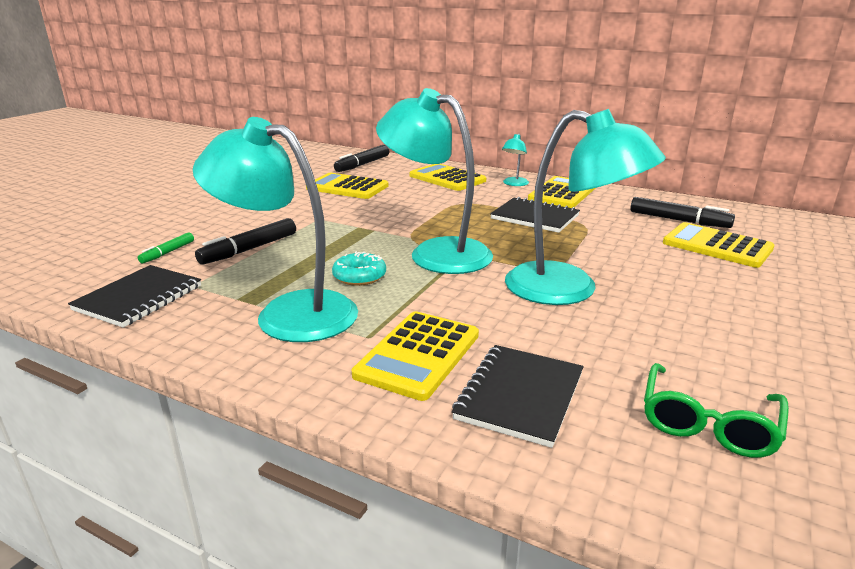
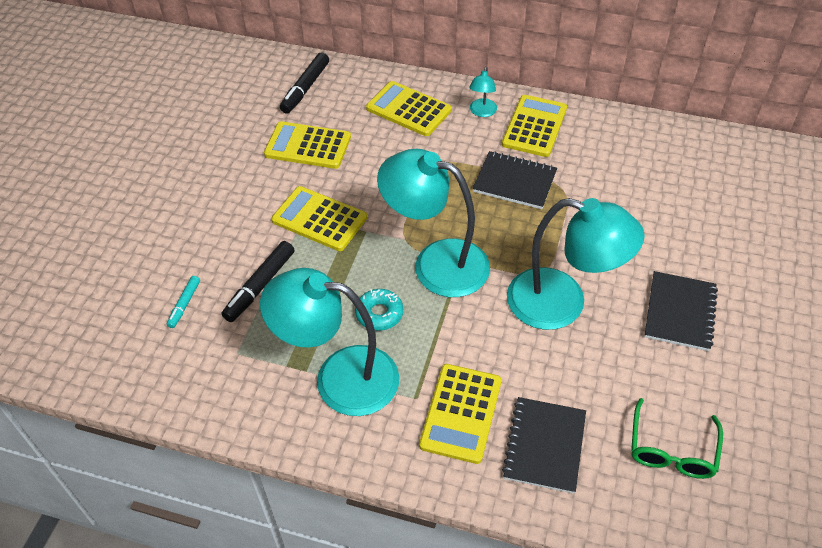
camera: 10 degrees left, 25 degrees up
black notebook [68,265,201,328] -> black notebook moved to [644,271,718,351]
green marker [138,232,194,263] -> turquoise marker [167,276,200,328]
black marker [630,197,735,228] -> none
yellow calculator [663,222,774,268] -> yellow calculator moved to [271,186,367,251]

